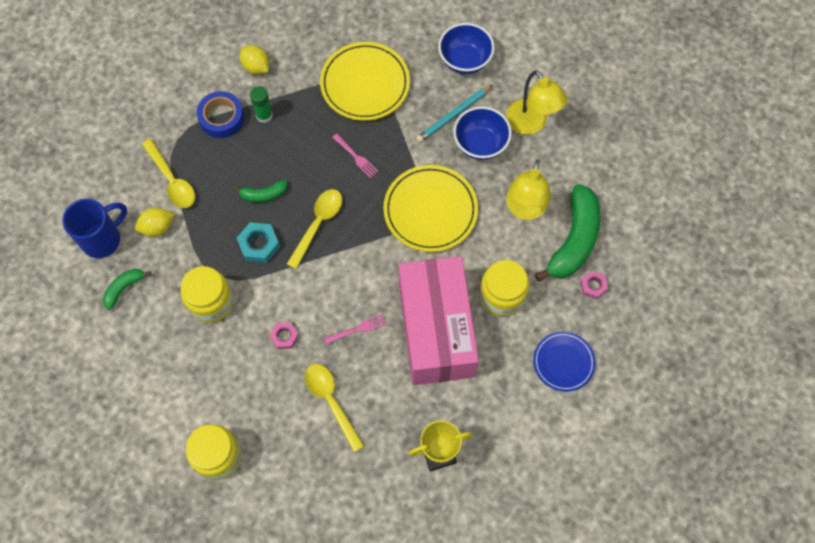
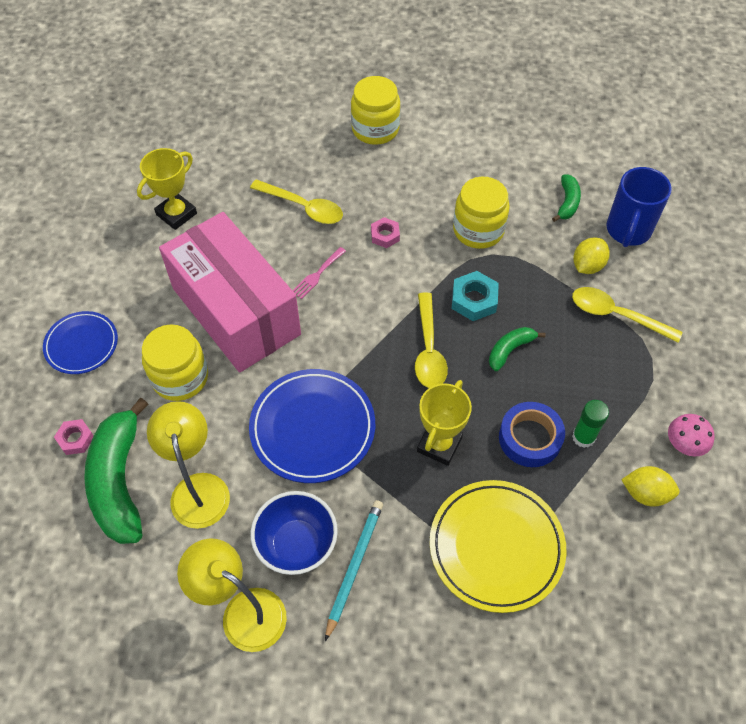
camera: 150 degrees right, 10 degrees down
blue tape [197,91,244,138] -> blue tape moved to [499,402,565,467]
pink fork [332,134,378,178] -> yellow trophy [417,380,472,466]
yellow plate [383,165,478,252] -> blue plate [249,369,375,483]
blue bowl [438,23,495,74] -> none
none -> pink mushroom [668,414,715,457]

